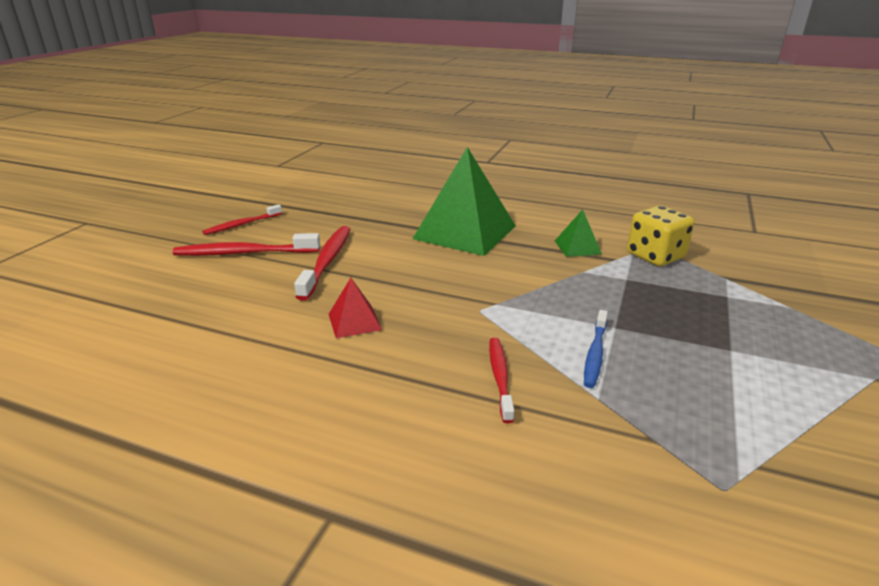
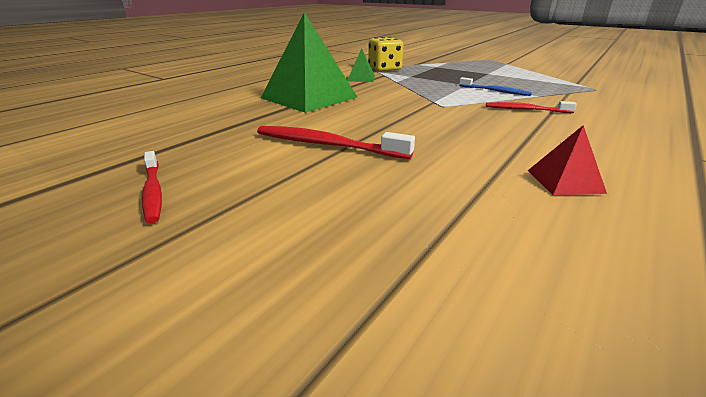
camera: 75 degrees left, 0 degrees up
red toothbrush [172,233,320,256] -> none
red pyramid [329,278,382,338] -> red pyramid moved to [527,125,607,195]

